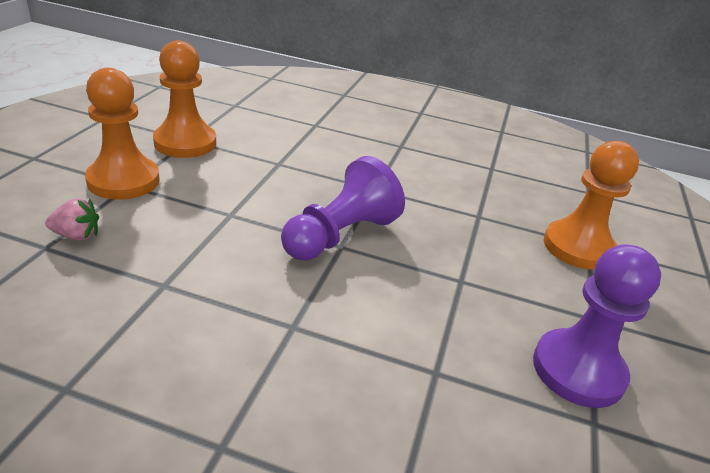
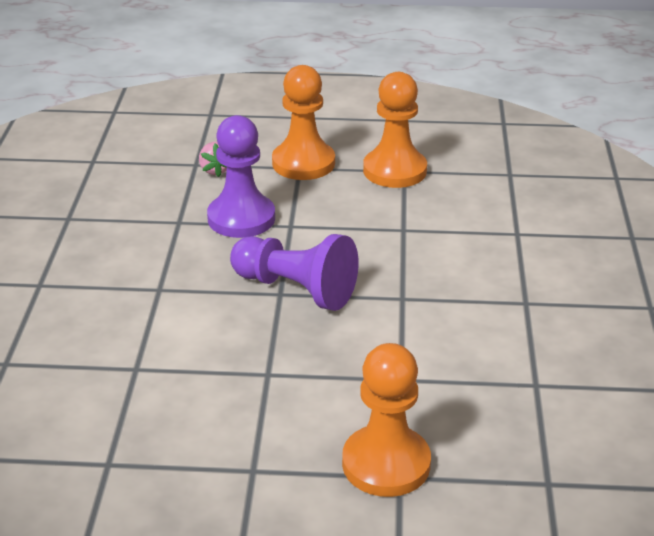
camera: 80 degrees right, 0 degrees up
purple pawn [533,244,661,408] -> purple pawn moved to [207,115,275,238]

